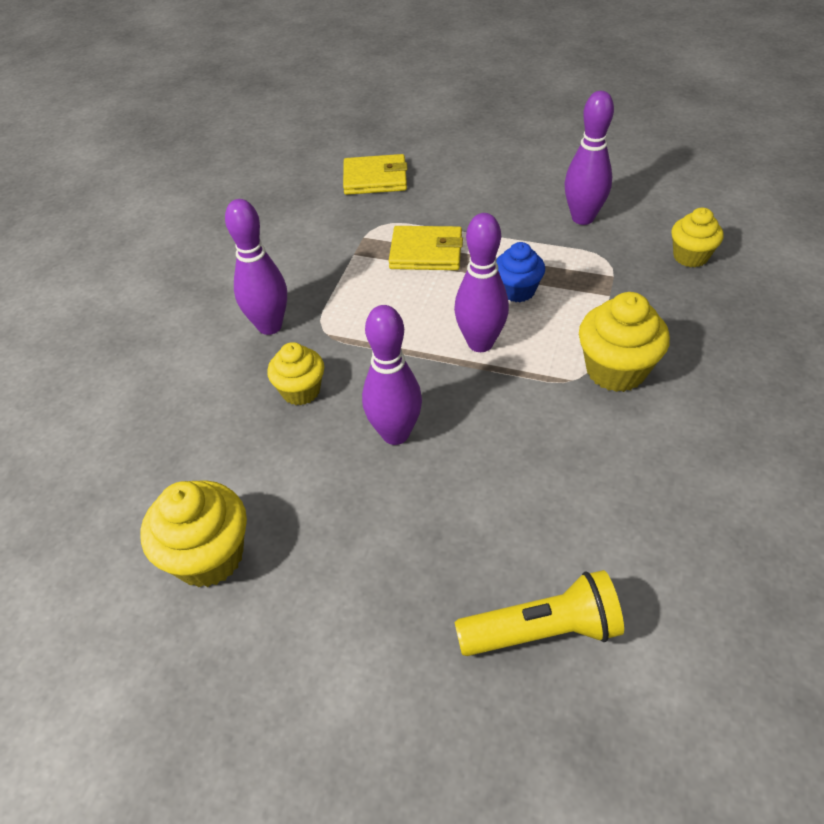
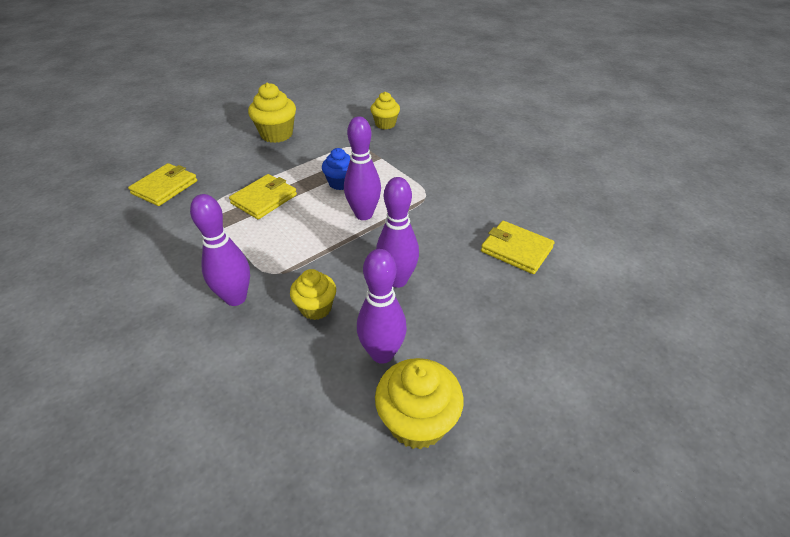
camera: 60 degrees left, 5 degrees down
yellow flashlight [455,570,624,656] -> none
purple bowling pin [564,91,614,225] -> purple bowling pin moved to [357,249,407,364]
yellow cupcake [579,292,670,392] -> yellow cupcake moved to [248,83,296,143]
none -> yellow wallet [481,221,555,274]

